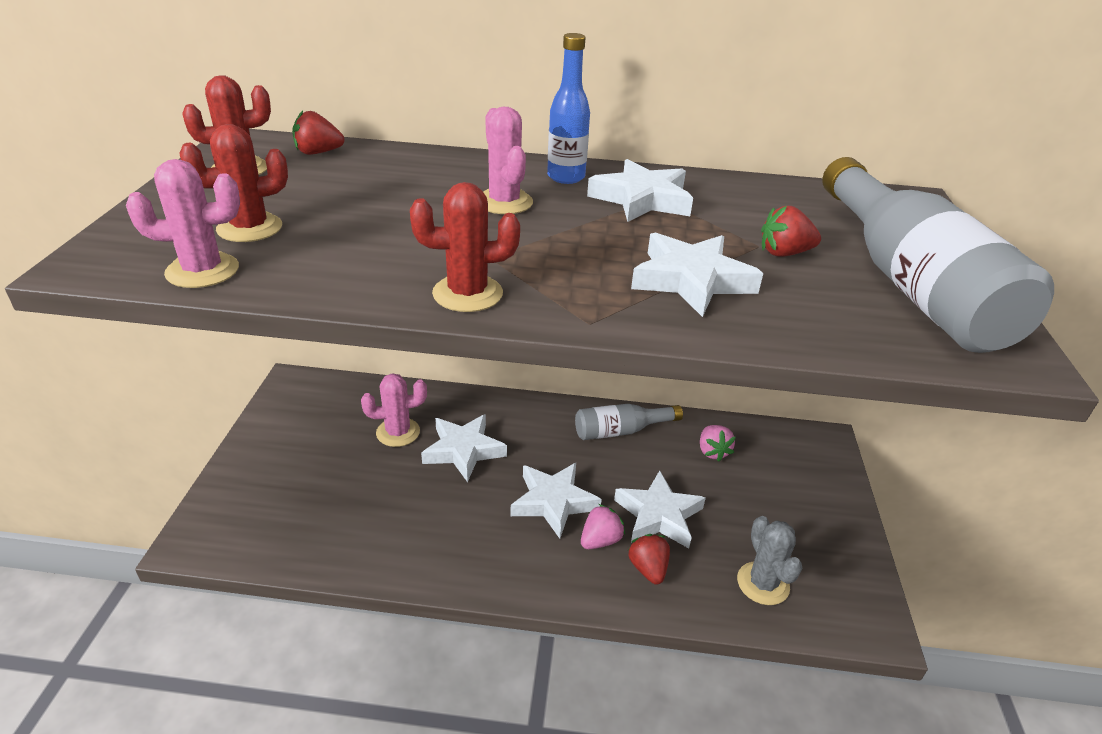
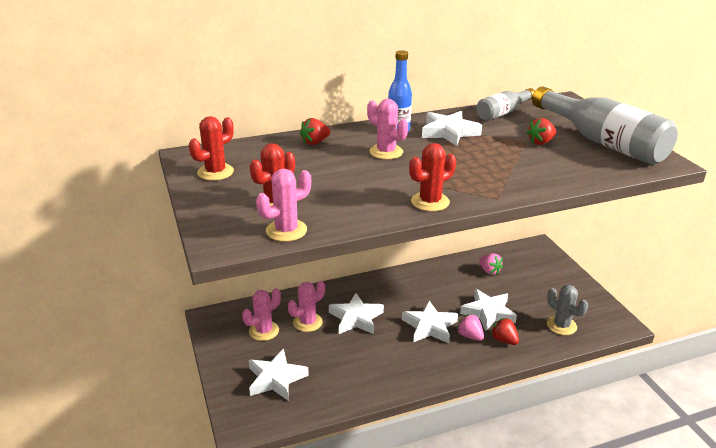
camera: 25 degrees left, 5 degrees down
red strawberry [292,111,345,155] -> red strawberry moved to [300,118,330,145]
grey bottle [575,404,683,440] -> grey bottle moved to [476,88,535,121]
pink strawberry [581,504,625,549] -> pink strawberry turned 60 degrees counterclockwise [456,314,484,341]
white star [631,232,763,317] -> white star moved to [249,349,309,400]
none -> pink cactus [242,288,281,341]

